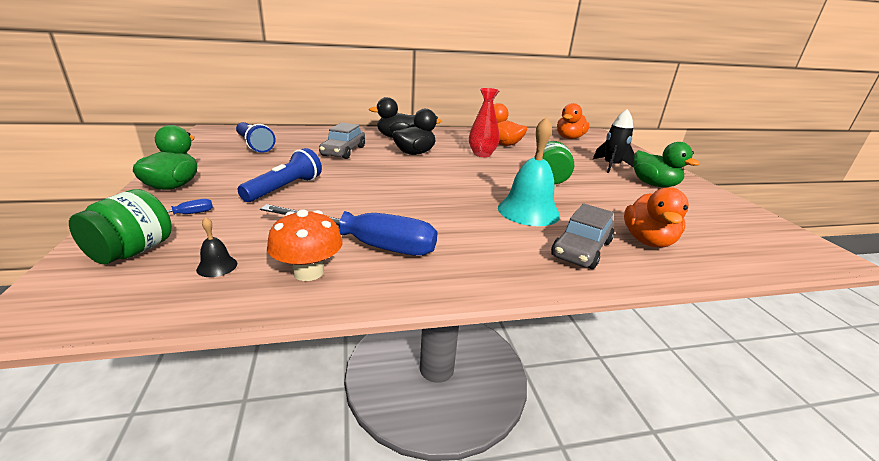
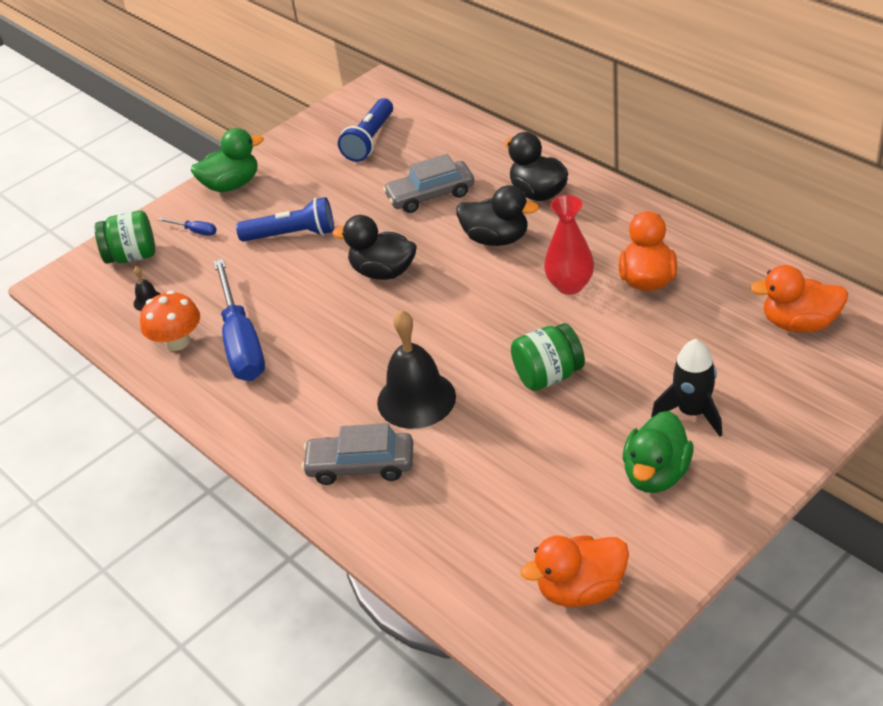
camera: 65 degrees right, 15 degrees up
turquoise bell [498,117,560,226] -> black bell [377,310,456,429]
orange duck [624,187,689,247] -> orange duck moved to [521,535,629,607]
none -> black duck [332,215,417,280]

